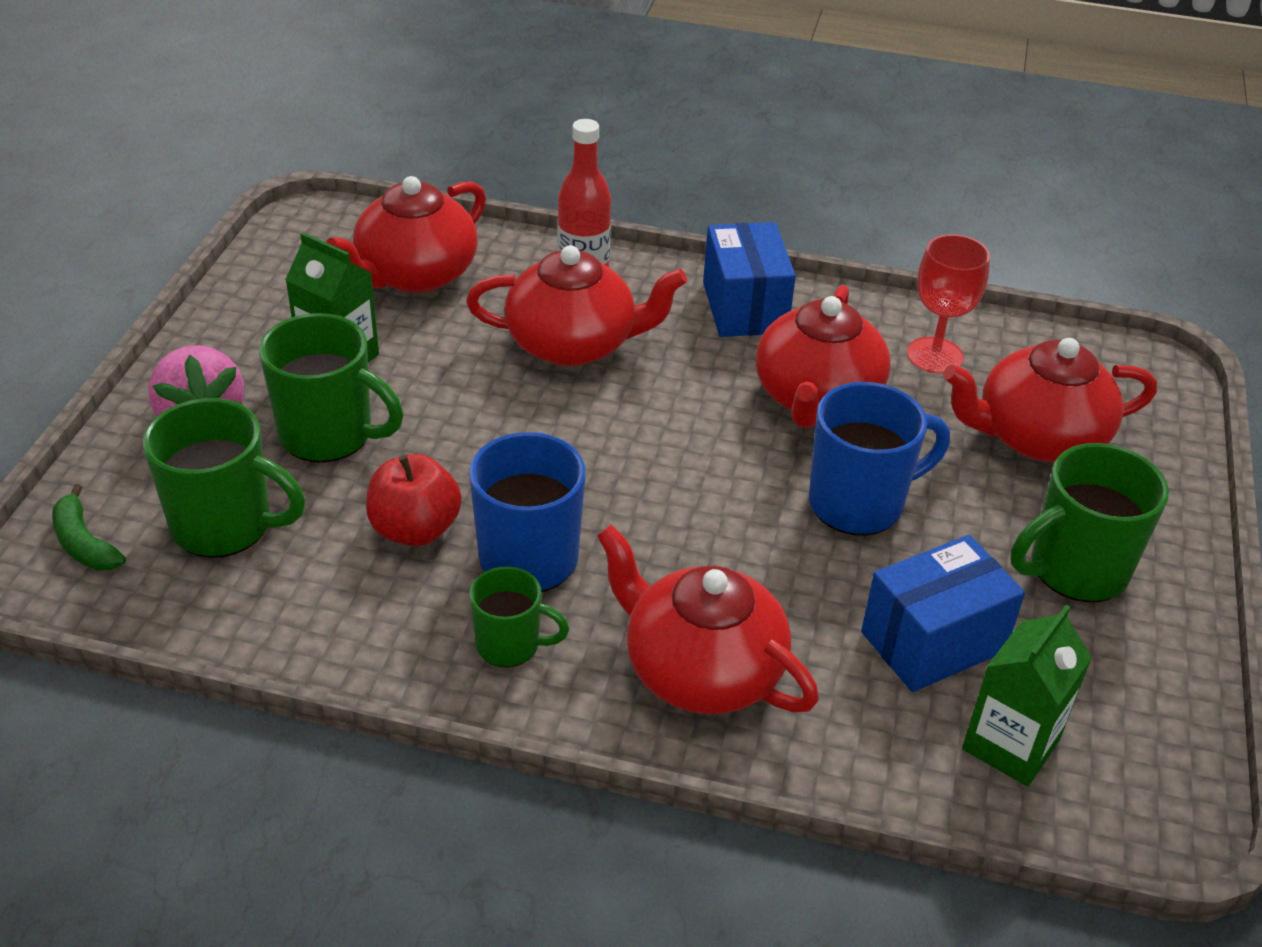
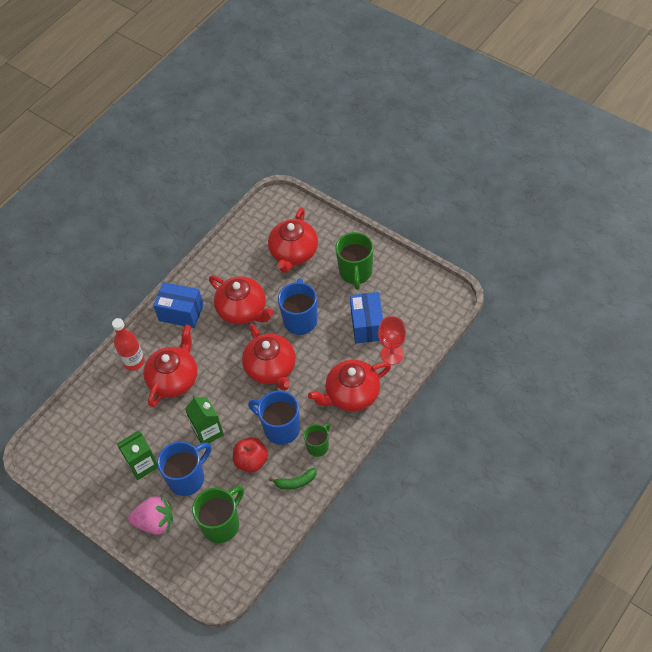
camera: 60 degrees left, 15 degrees up
green banana [52,484,126,571] -> green banana moved to [269,467,316,490]
green mug [259,313,404,463] -> blue mug [157,441,211,496]
red teapot [326,176,486,293] -> red teapot moved to [242,324,296,391]
red goblet [907,234,990,374] -> red goblet moved to [378,316,406,365]
green carton [962,605,1092,786] -> green carton moved to [185,395,224,443]

